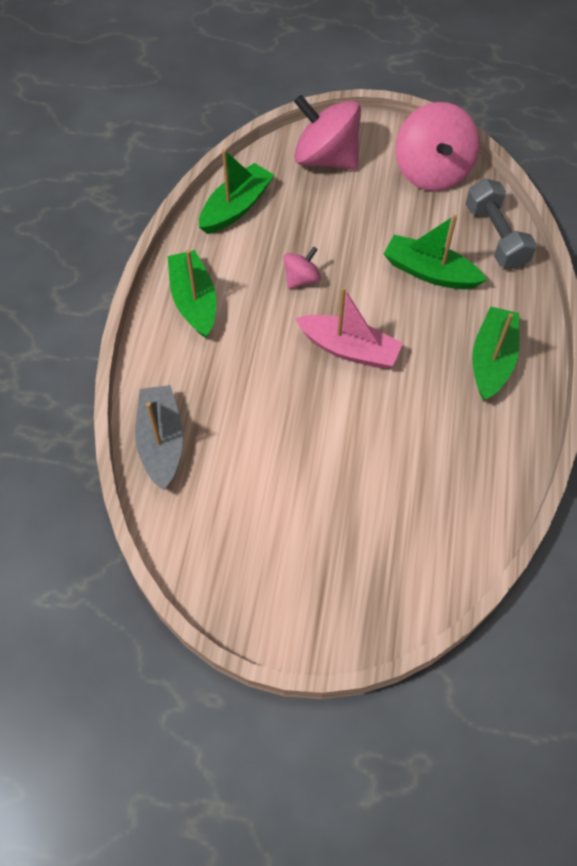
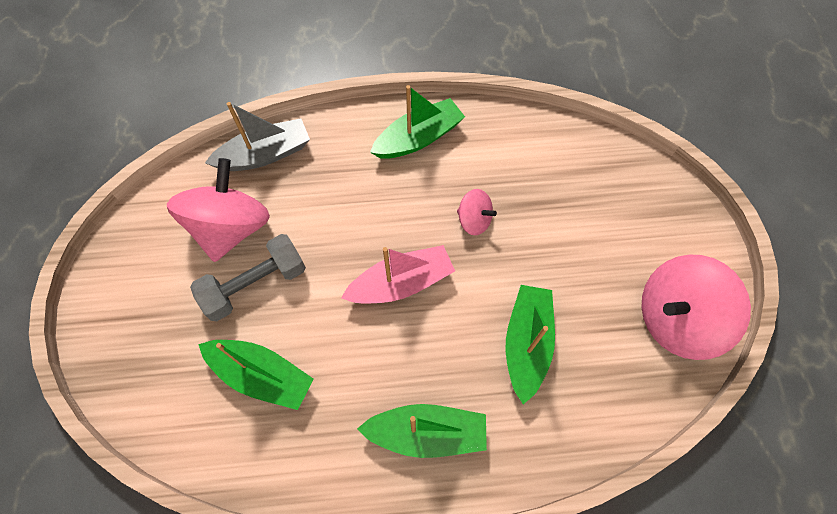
camera: 75 degrees right, 5 degrees up
green boat [199,149,274,234] -> green boat moved to [198,340,314,410]
pink spinning top [294,95,361,170] -> pink spinning top moved to [167,158,270,262]
pink boat [295,287,403,369] -> pink boat turned 120 degrees counterclockwise [341,245,455,303]
grey dumbbell [466,178,537,269] -> grey dumbbell moved to [190,234,306,321]

